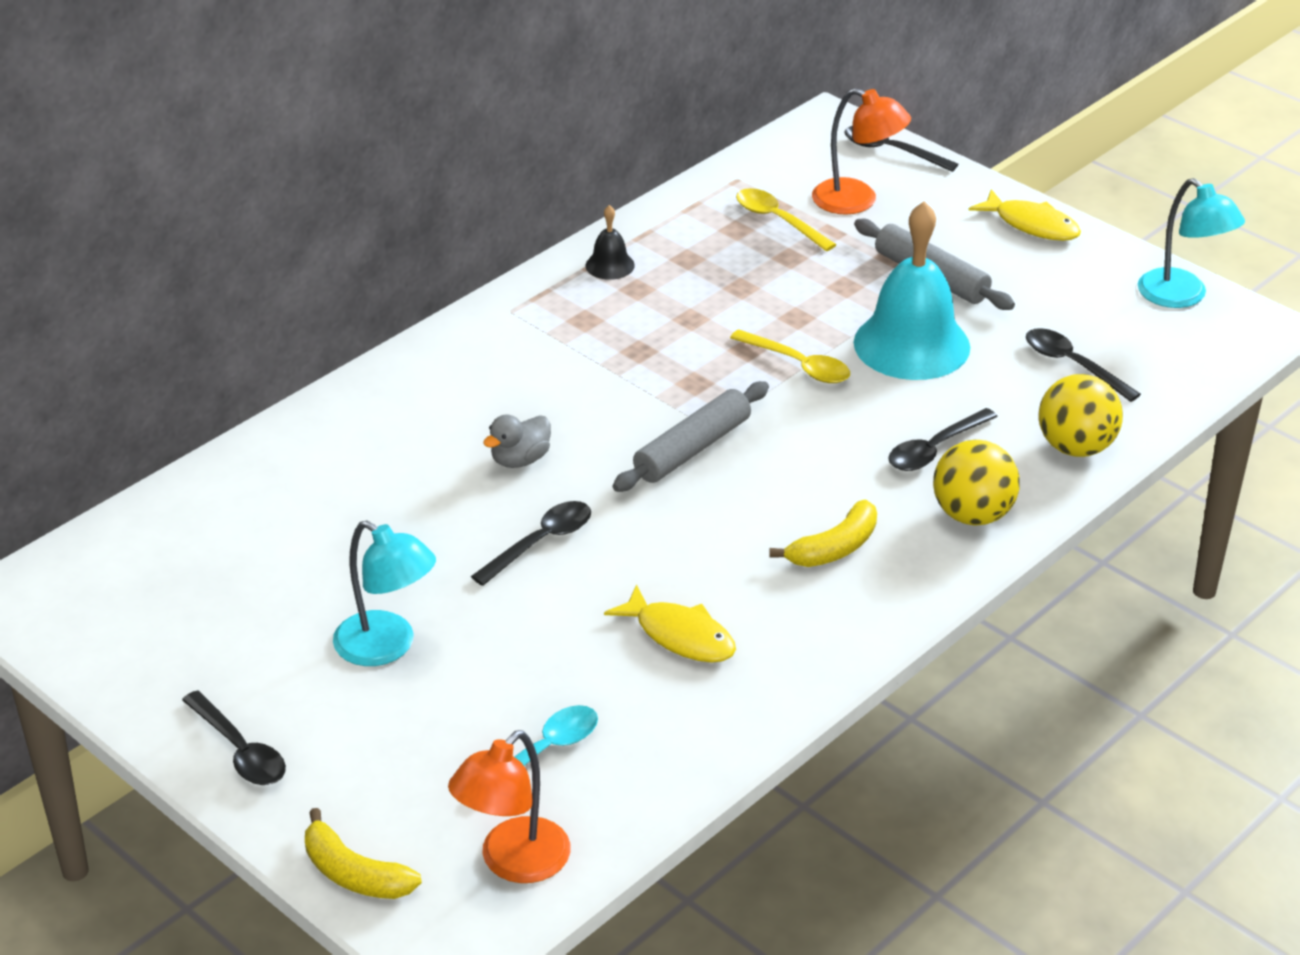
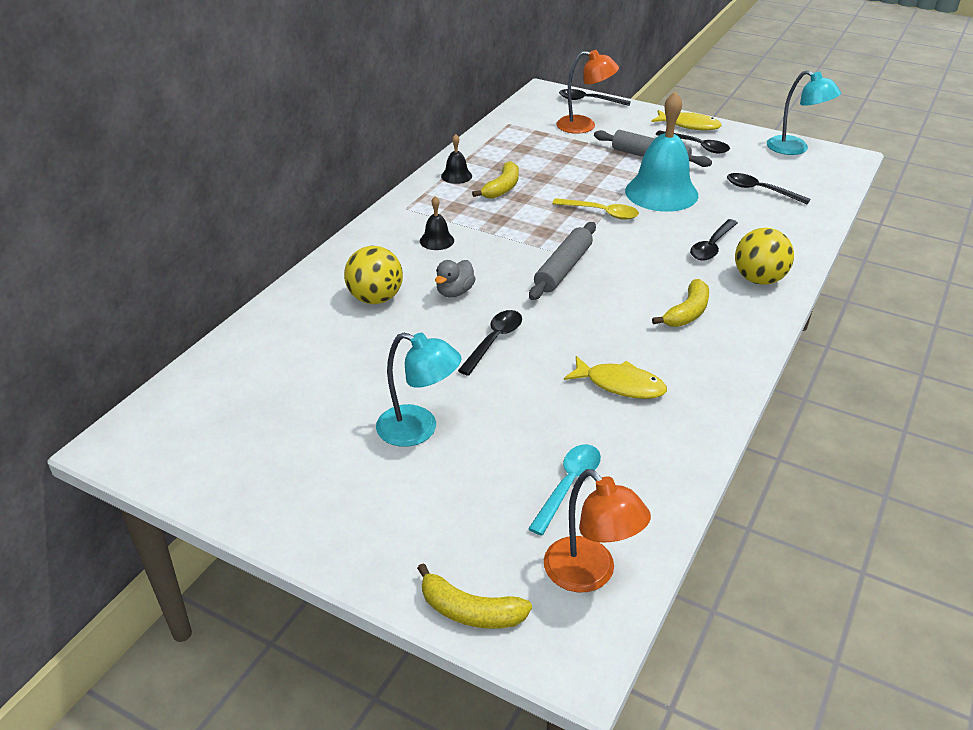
camera: 15 degrees left, 0 degrees up
black spoon [182,690,286,785] -> black spoon moved to [655,130,730,153]
orange lamp [448,730,571,883] -> orange lamp turned 60 degrees counterclockwise [544,469,651,592]
yellow spoon [736,188,837,251] -> none
yellow ball [1039,374,1123,457] -> yellow ball moved to [344,246,403,304]
none -> black bell [420,196,454,250]
none -> yellow banana [472,161,519,199]

